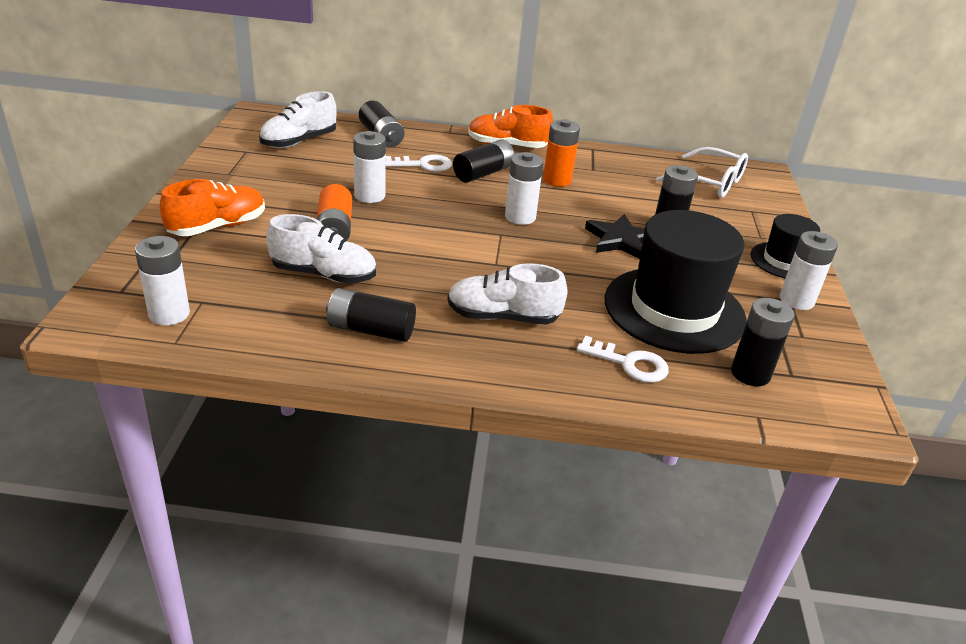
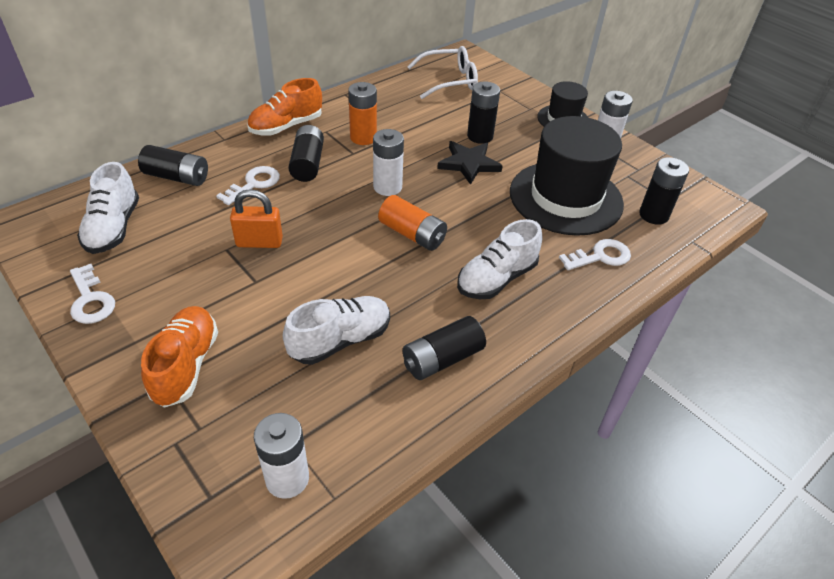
camera: 45 degrees left, 10 degrees up
orange battery [317,184,352,240] -> orange battery moved to [378,195,447,251]
white battery [353,131,386,203] -> orange padlock [230,189,283,248]
none -> white key [70,264,115,324]

